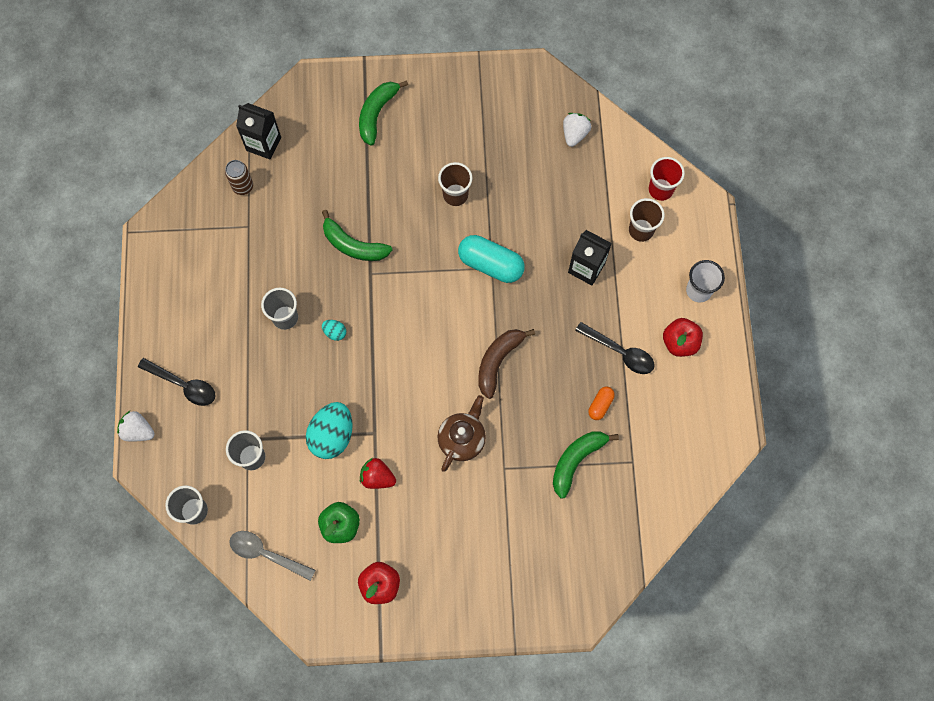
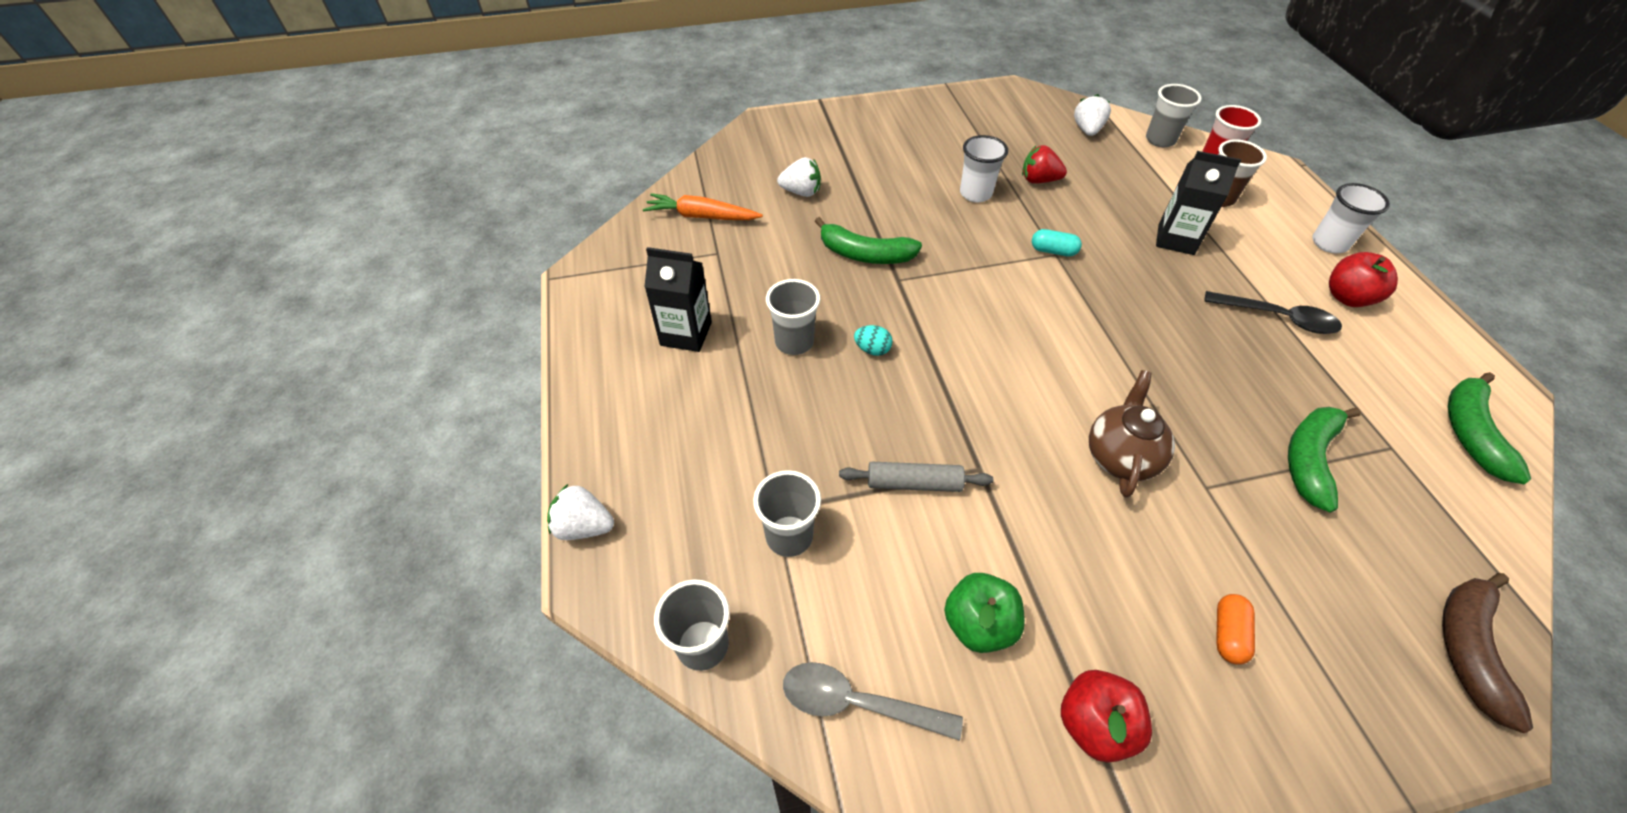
camera: 10 degrees left, 20 degrees down
black spoon [138,358,215,406] -> none
brown can [225,160,253,195] -> orange carrot [643,193,763,220]
black carton [236,103,281,159] -> black carton moved to [644,247,712,352]
turquoise egg [306,402,353,459] -> grey rolling pin [839,462,993,492]
green banana [359,80,408,146] -> green banana moved to [1448,372,1531,484]
red strawberry [360,458,396,489] -> red strawberry moved to [1022,145,1067,184]
brown cup [438,162,472,206] -> white cup [960,135,1008,202]
turquoise capsule [458,235,525,283] -> turquoise capsule [1032,229,1082,257], size x0.51
brown banana [478,329,535,399] -> brown banana moved to [1442,573,1533,733]
orange capsule [588,387,615,420] -> orange capsule moved to [1216,594,1255,665]
none -> white strawberry [777,157,821,197]
none -> grey cup [1146,84,1202,147]

